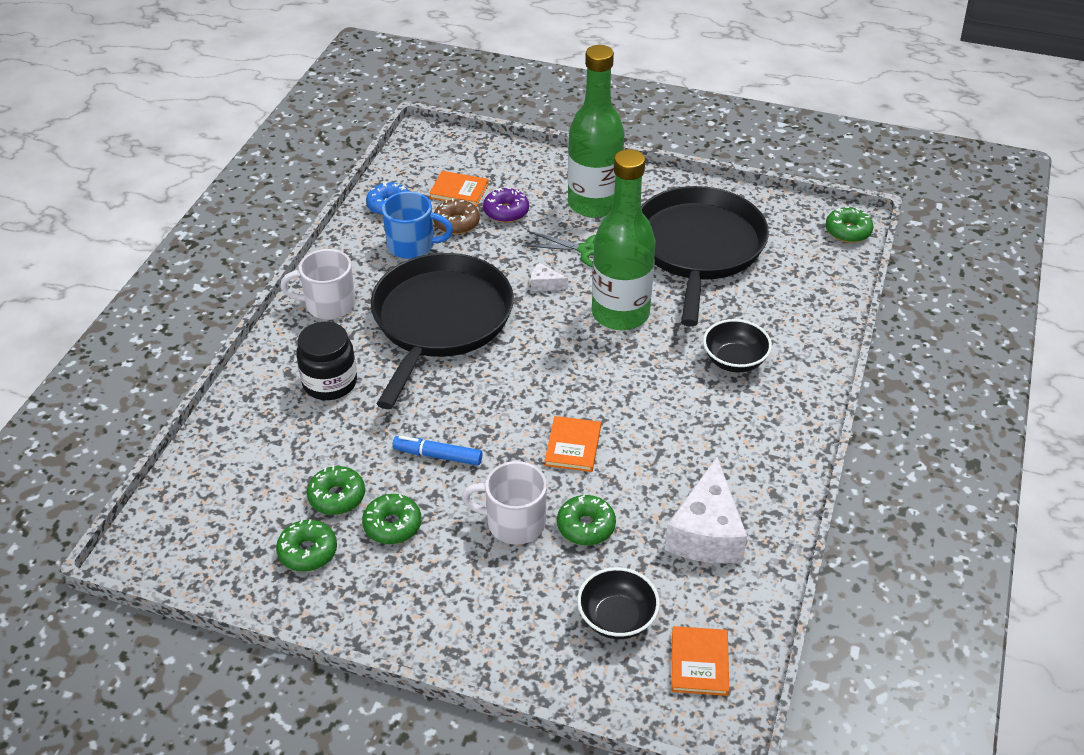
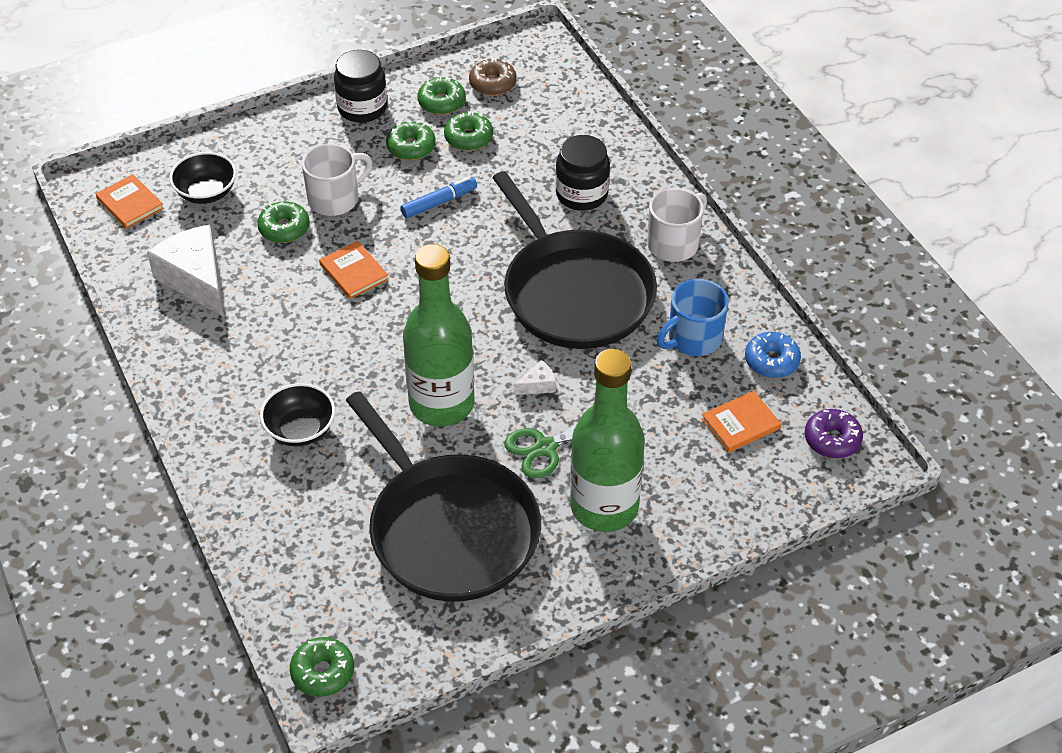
camera: 135 degrees right, 5 degrees up
brown donut [433,199,480,234] -> brown donut moved to [469,58,517,96]
purple donut [483,187,529,223] -> purple donut moved to [805,409,863,458]
none -> black jar [334,50,387,123]

